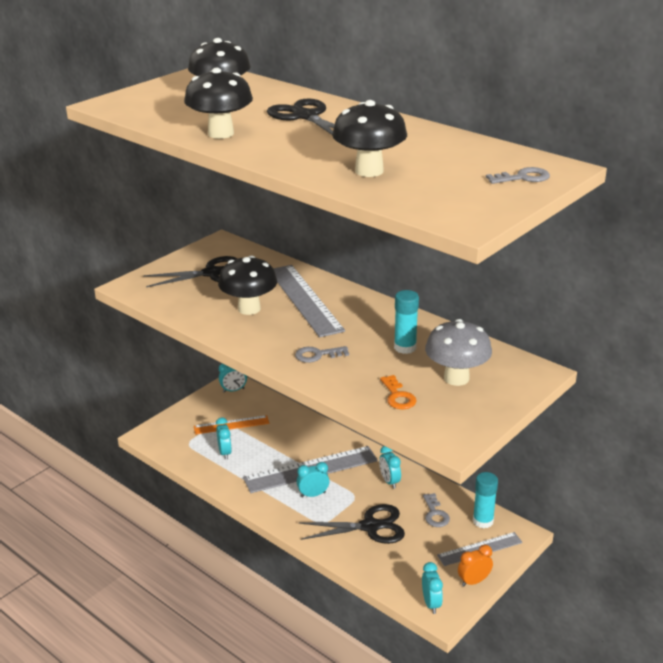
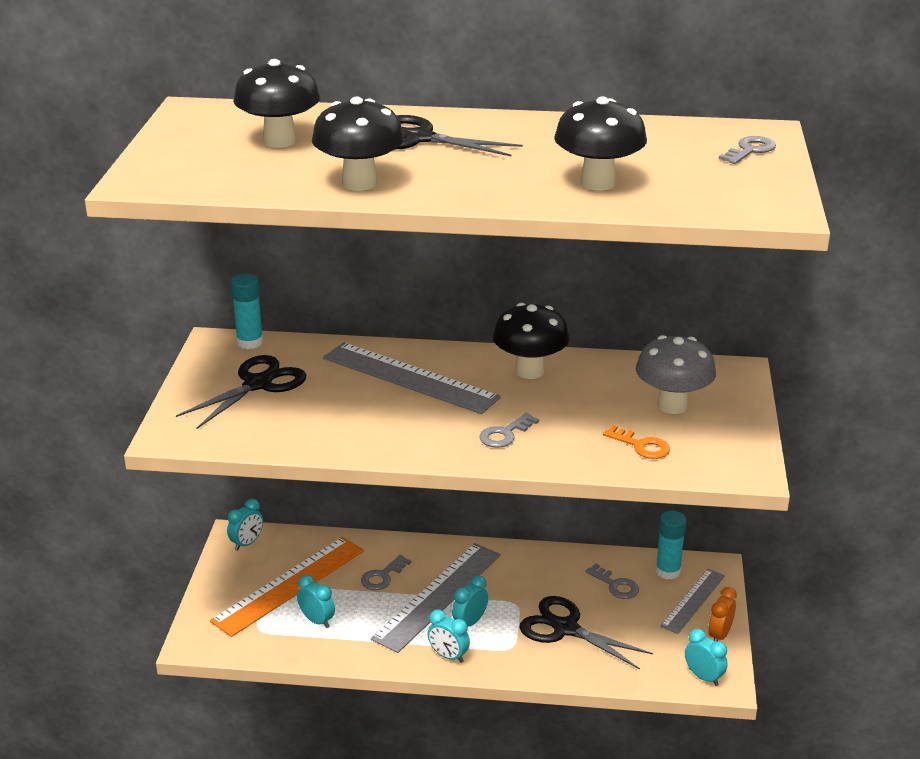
camera: 35 degrees left, 0 degrees up
orange ruler [194,415,269,434] -> orange ruler [210,537,364,637], size x1.69
black mushroom [218,255,277,315] -> black mushroom moved to [493,303,570,379]
black scissors [299,504,405,544] -> black scissors turned 105 degrees counterclockwise [519,596,653,669]
turquoise clock [379,446,401,489] -> turquoise clock moved to [427,610,470,663]
turquoise glue stick [394,290,419,354] -> turquoise glue stick moved to [231,274,263,349]
none -> grey key [361,555,412,590]

